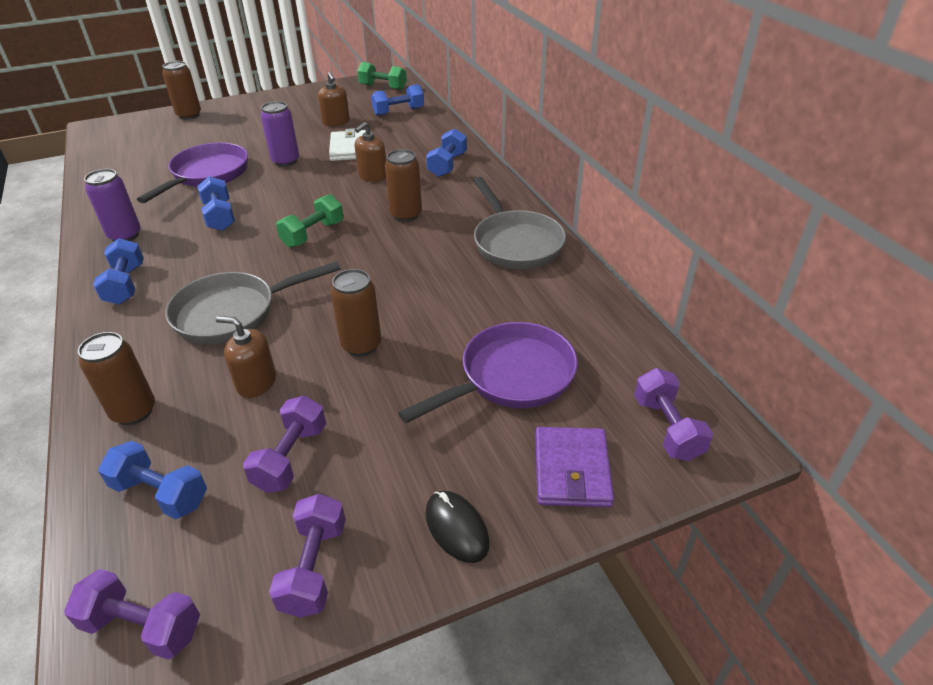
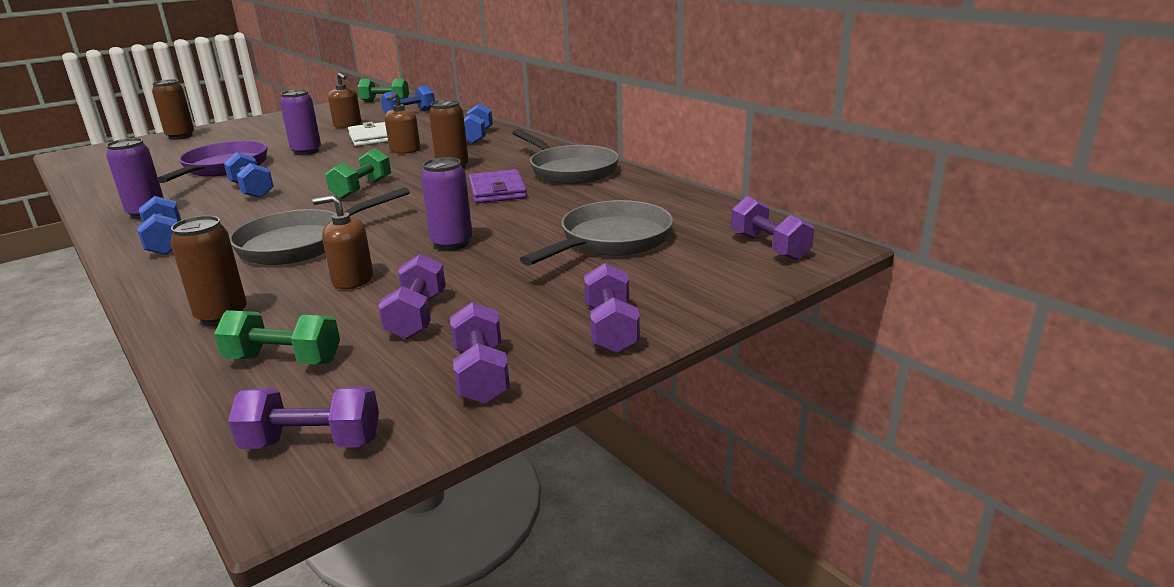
camera: 15 degrees left, 15 degrees down
blue dumbbell [98,441,207,519] -> green dumbbell [214,310,340,364]
brown can [330,269,381,356] -> purple can [421,157,473,251]
purple pan [398,322,578,423] -> grey pan [520,200,673,266]
black mouse [425,491,490,563] -> purple dumbbell [584,263,640,354]
purple wallet [535,427,614,507] -> purple wallet moved to [469,169,527,203]

